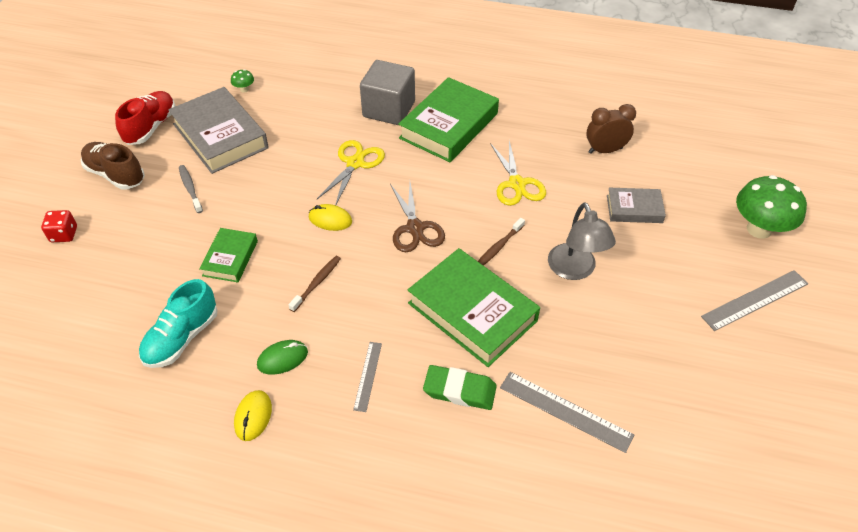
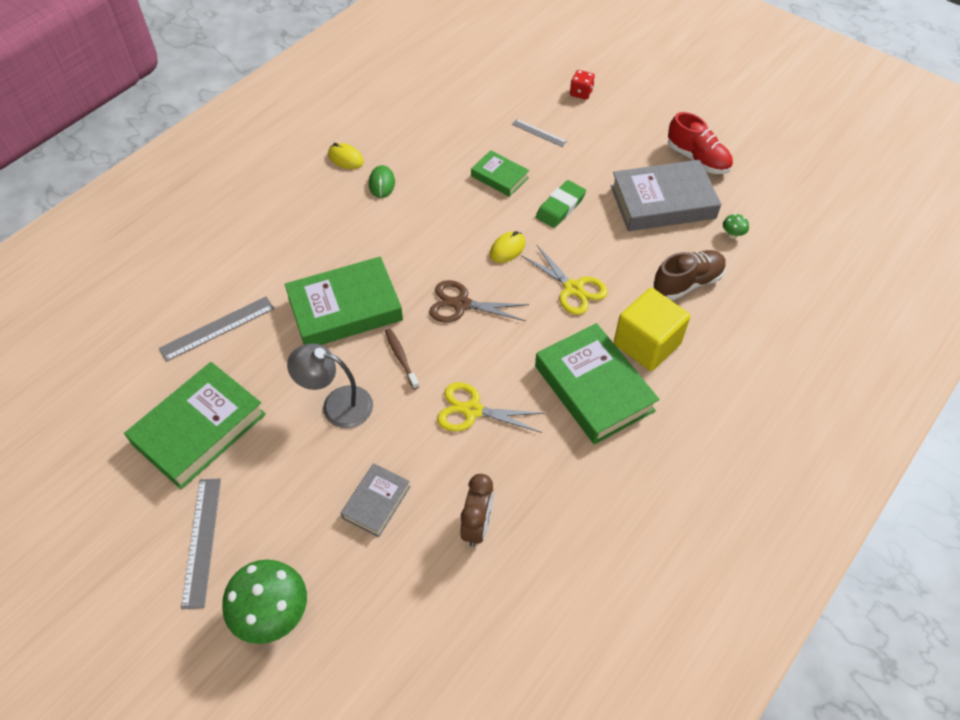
camera: 115 degrees right, 5 degrees up
brown shoe [81,142,145,190] -> brown shoe moved to [653,250,726,300]
turquoise shoe [139,279,217,368] -> none
grey toothbrush [179,165,203,213] -> none
brown toothbrush [288,256,341,312] -> none
grey ruler [353,342,382,412] -> grey ruler moved to [512,119,567,147]
grey cube [360,60,415,125] -> yellow cube [614,288,690,371]
green eraser [423,365,497,410] -> green eraser moved to [536,180,586,228]
none -> green book [124,362,266,489]

